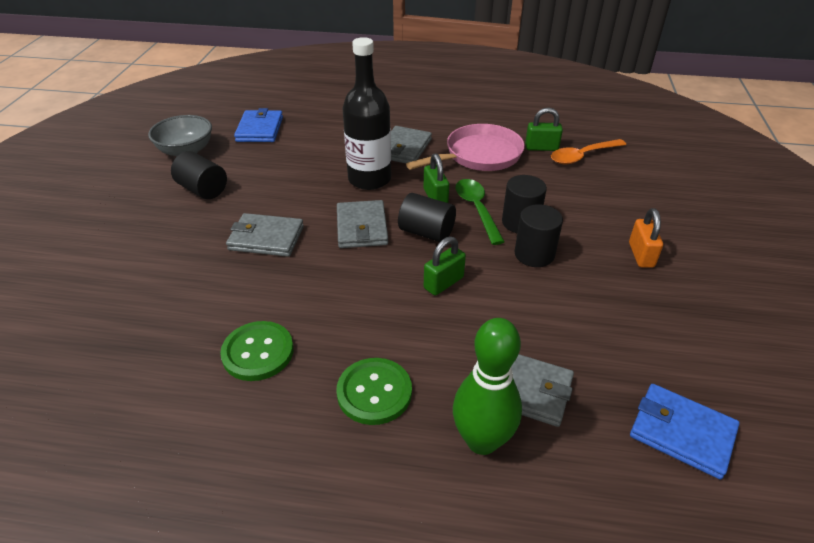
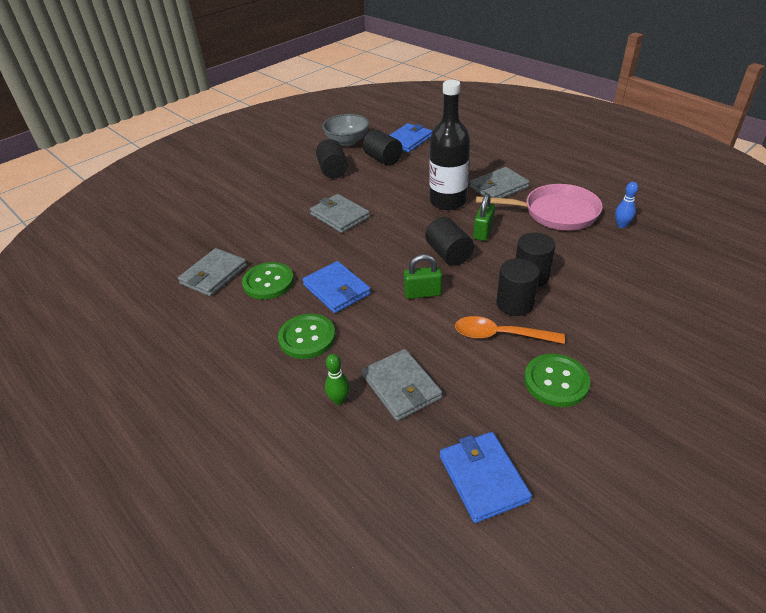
camera: 40 degrees right, 0 degrees up
grey wallet [337,200,388,248] -> grey wallet moved to [178,248,247,296]
green bowling pin [453,318,522,455] -> green bowling pin [325,354,350,405], size x0.48
green spoon [455,179,505,245] -> none
green padlock [525,107,563,151] -> blue bowling pin [615,182,638,228]
orange spoon [551,139,626,164] -> orange spoon moved to [455,316,565,344]
orange padlock [629,208,663,268] -> none
none -> blue wallet [302,261,371,313]
none -> black cylinder [363,129,403,166]
none -> green button [524,354,591,407]

